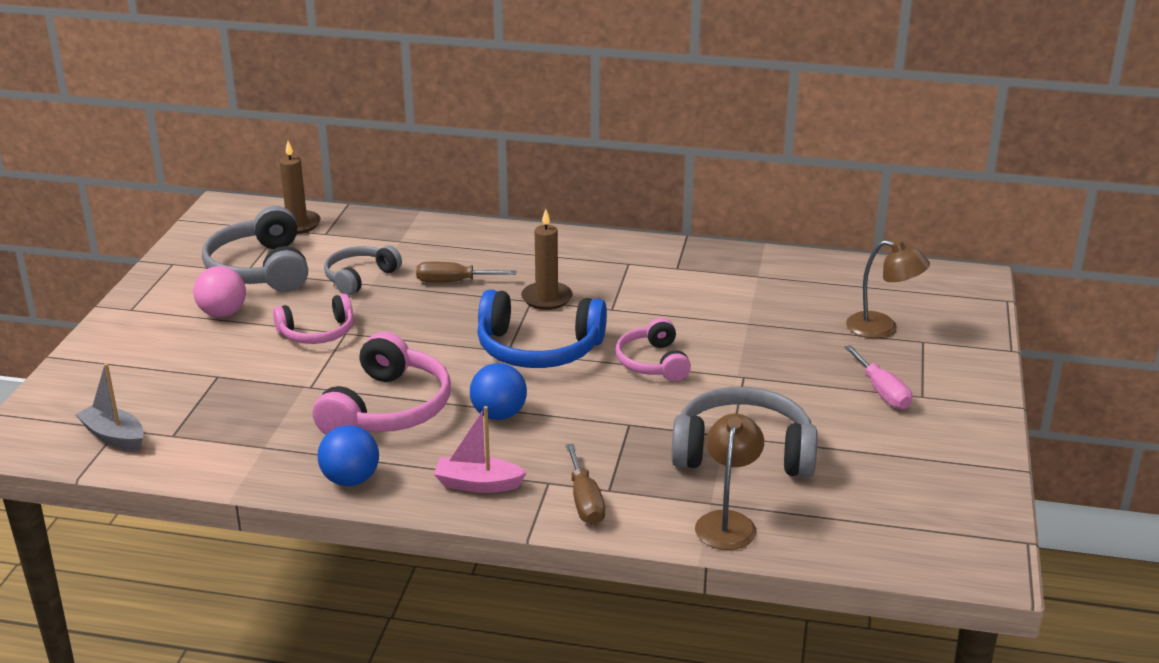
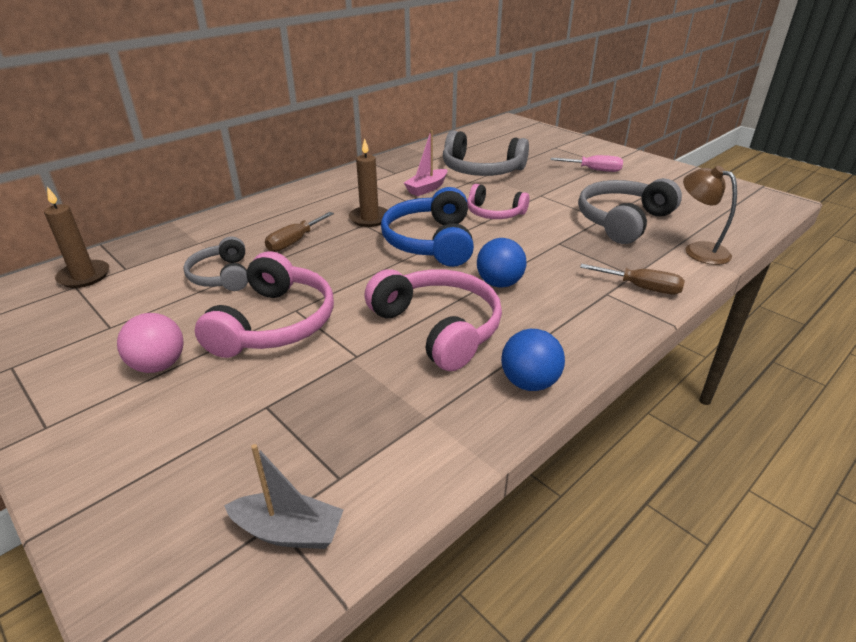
camera: 55 degrees left, 5 degrees up
grey boat [75,363,144,451] -> grey boat turned 150 degrees counterclockwise [224,444,343,549]
grey headphones [202,206,308,292] -> grey headphones moved to [443,130,529,176]
pink headphones [273,294,354,344] -> pink headphones [195,251,334,358], size x1.62
pink boat [434,406,527,493] -> pink boat moved to [404,130,447,196]
blue headphones [477,289,607,368] -> blue headphones turned 135 degrees clockwise [381,187,474,267]
brown lamp [846,240,930,338] -> none

